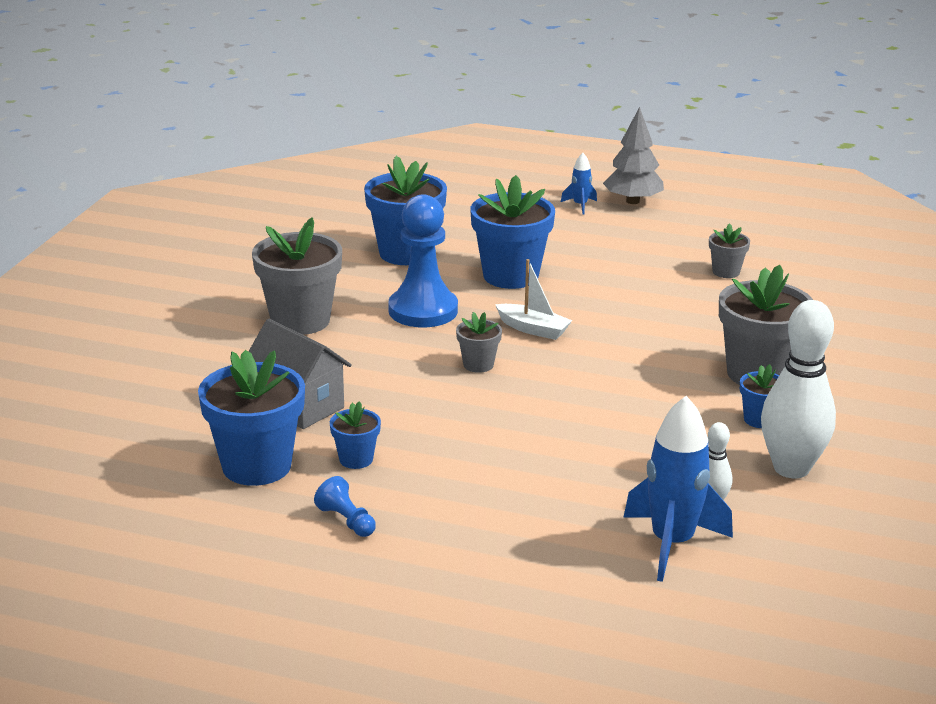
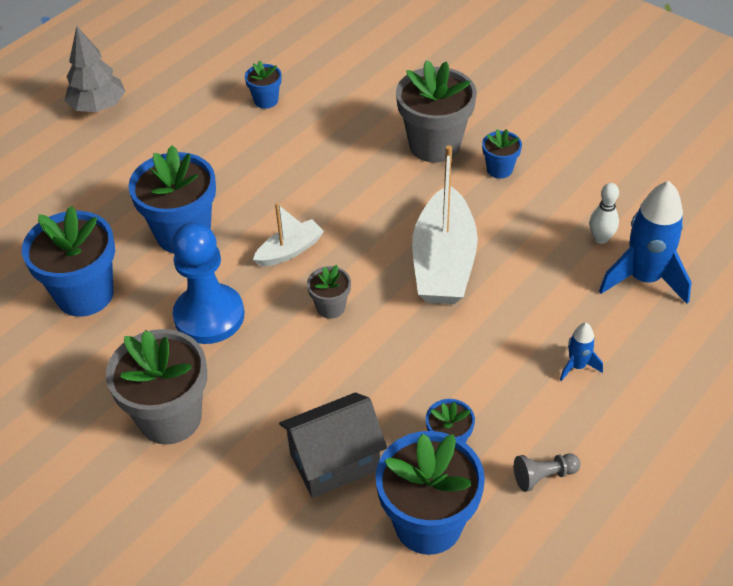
camera: 65 degrees left, 20 degrees up
blue pawn [314,476,376,537] -> grey pawn [514,453,580,492]
blue rocket [561,153,597,214] -> blue rocket moved to [560,323,603,381]
grey flower pot [709,223,750,278] -> blue flower pot [245,60,282,109]
white bowling pin [761,300,836,478] -> none
none -> white boat [412,145,478,304]

